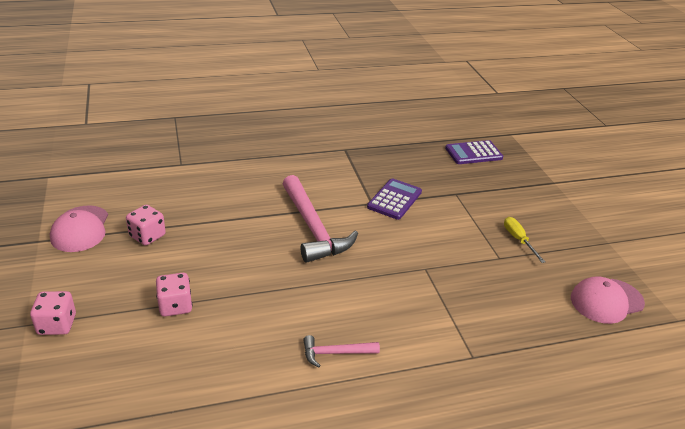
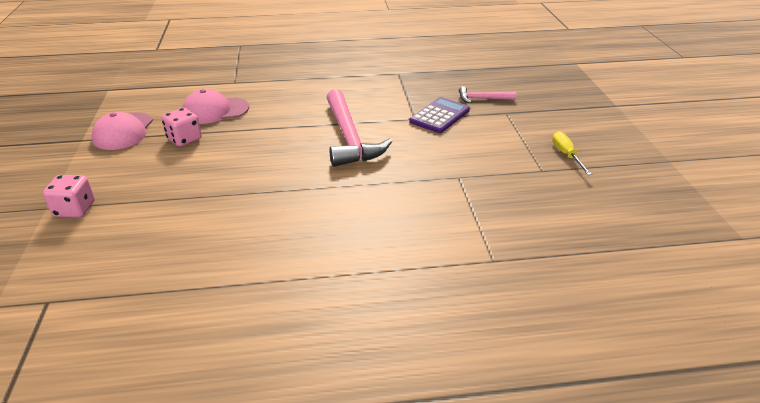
camera: 10 degrees right, 0 degrees up
pink dice [156,273,192,316] -> none
pink hammer [303,335,380,367] -> pink hammer moved to [459,86,516,103]
purple calculator [445,140,503,164] -> none
pink cap [571,276,645,324] -> pink cap moved to [182,89,249,124]

